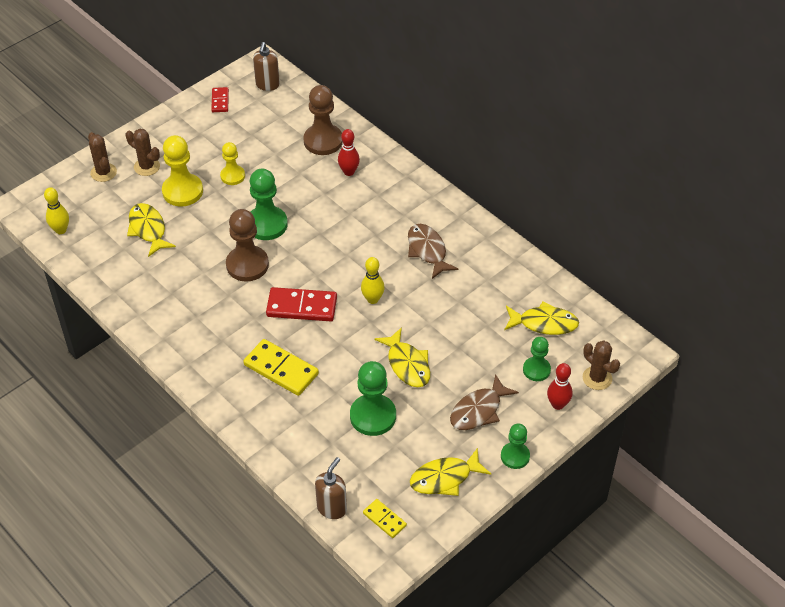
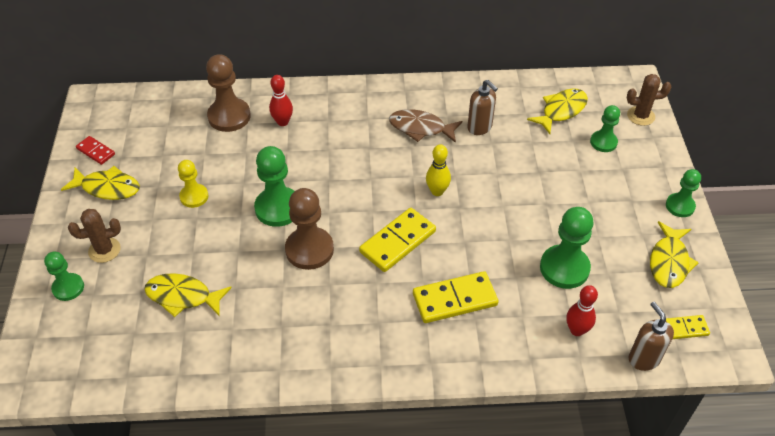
camera: 50 degrees left, 0 degrees up
yellow bowling pin [44,187,69,234] -> none
brown cactus [88,132,117,182] -> green pawn [44,252,84,301]
yellow pawn [162,135,203,207] -> none
brown soap dispenser [253,42,280,91] -> brown soap dispenser moved to [467,80,498,135]
red domino [266,287,337,321] -> yellow domino [359,208,436,272]
yellow fish [374,327,430,387] -> yellow fish moved to [61,166,140,200]
brown fish [450,374,519,430] -> none
red bowling pin [547,363,573,410] -> red bowling pin moved to [566,285,598,336]

